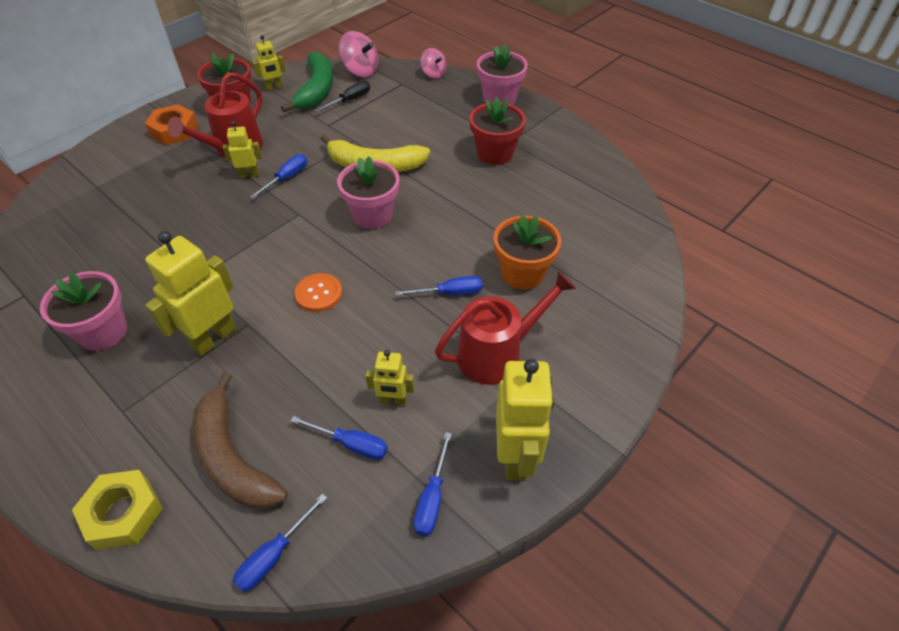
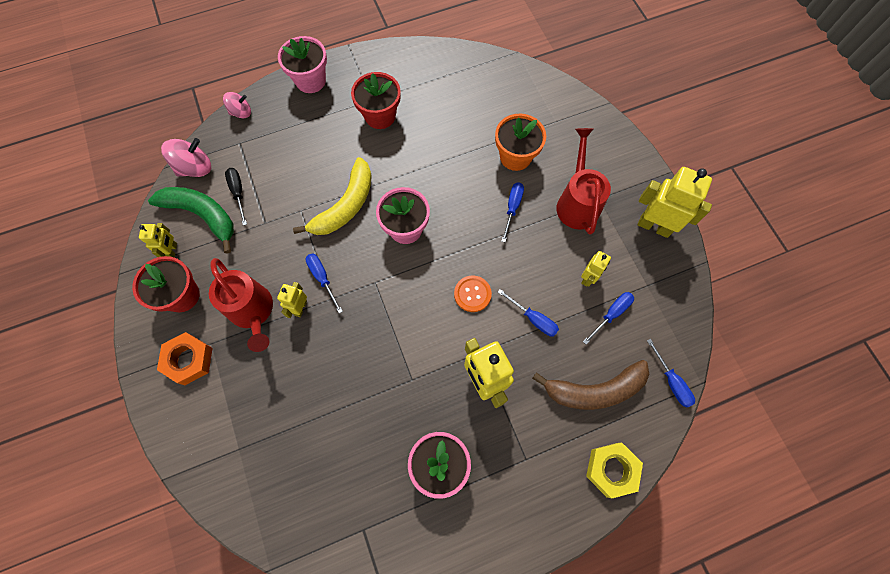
camera: 65 degrees left, 20 degrees up
blue screwdriver [413,432,452,536] -> blue screwdriver moved to [498,289,559,336]

